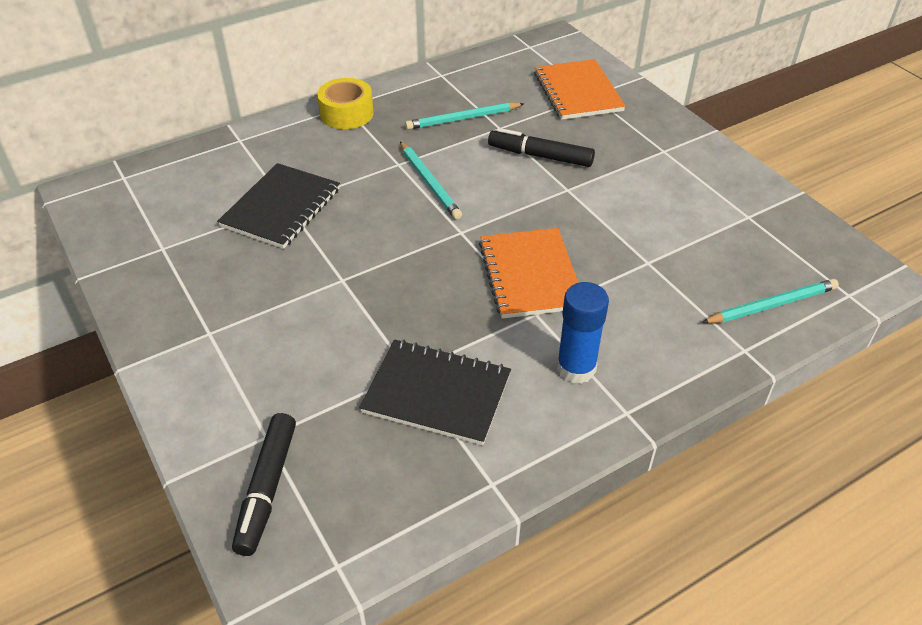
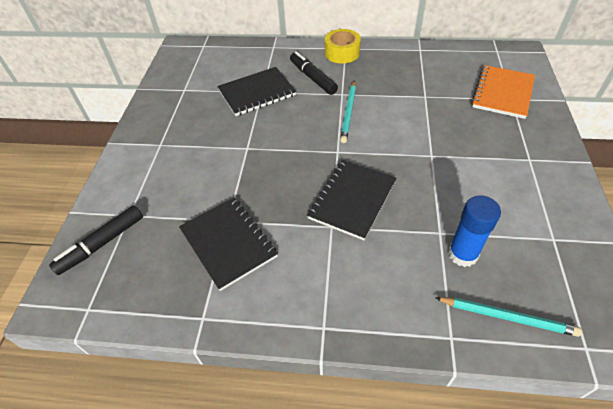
camera: 40 degrees right, 5 degrees up
turquoise pencil [405,102,524,130] -> none
orange notebook [479,228,578,319] -> black notebook [307,160,396,240]
black marker [488,128,595,167] -> black marker moved to [290,51,338,95]
blue glue stick [557,282,609,384] -> blue glue stick moved to [448,195,501,267]

